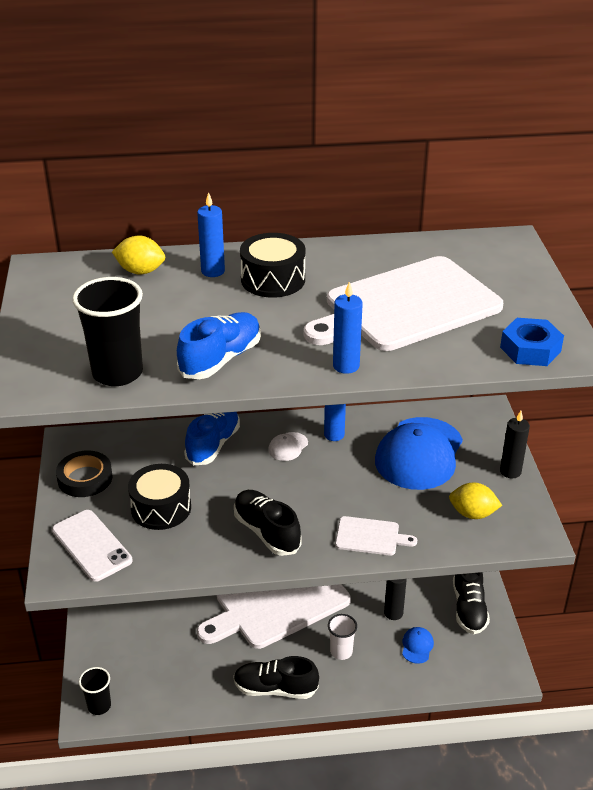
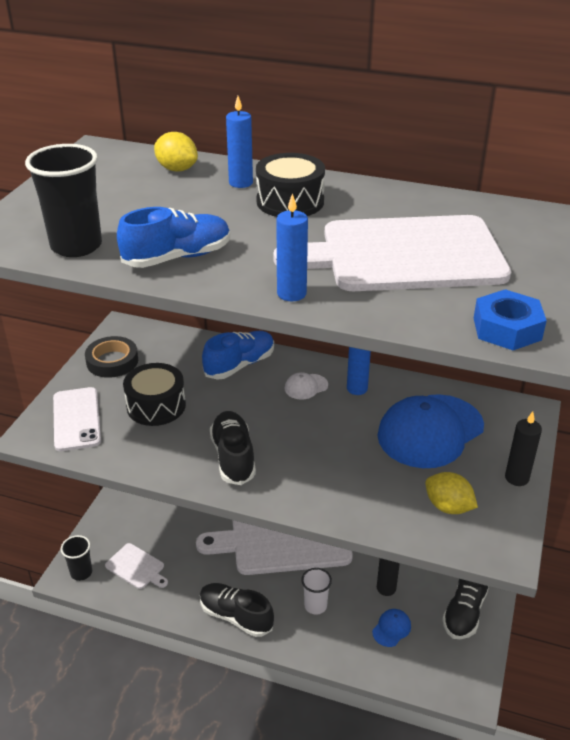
camera: 25 degrees right, 0 degrees up
white cutting board [335,516,417,556] -> white cutting board moved to [105,543,168,589]

